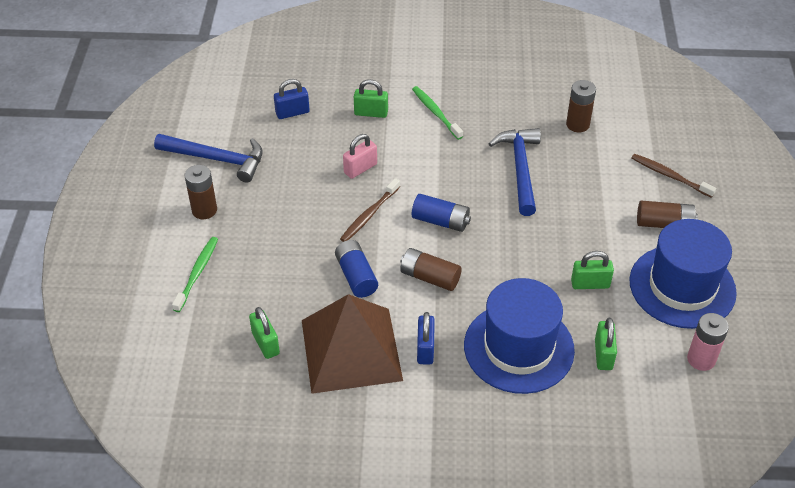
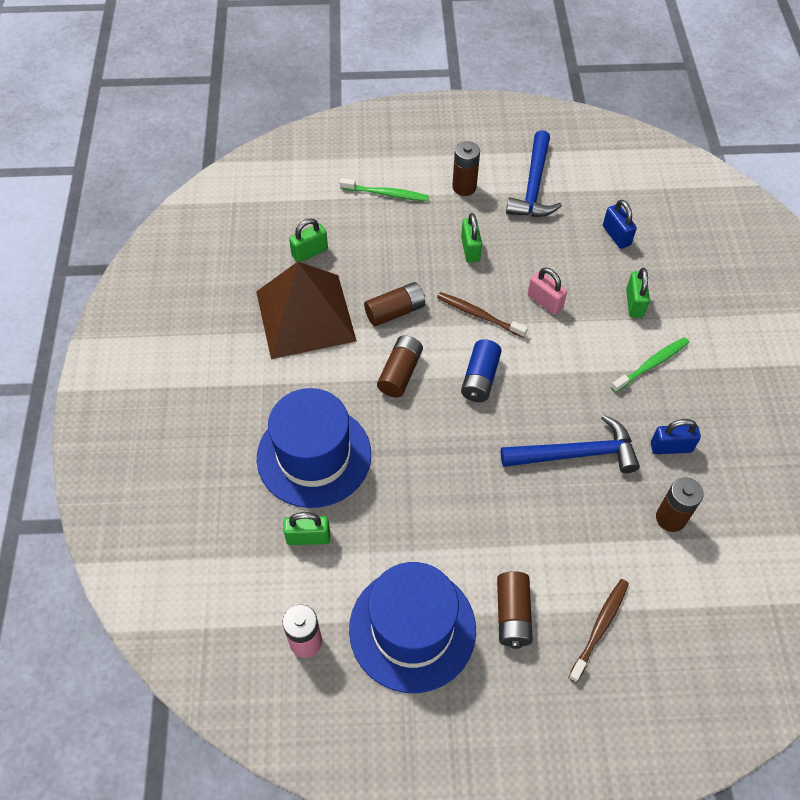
camera: 85 degrees right, 10 degrees up
blue battery [335,240,378,298] -> brown battery [364,282,425,326]
blue padlock [417,312,435,365] -> blue padlock moved to [651,419,701,454]
green padlock [571,251,614,289] -> green padlock moved to [461,213,482,263]

